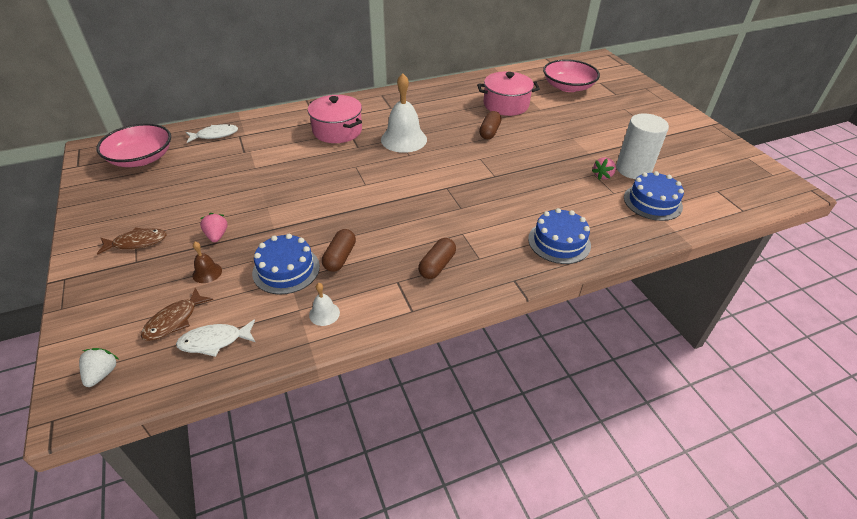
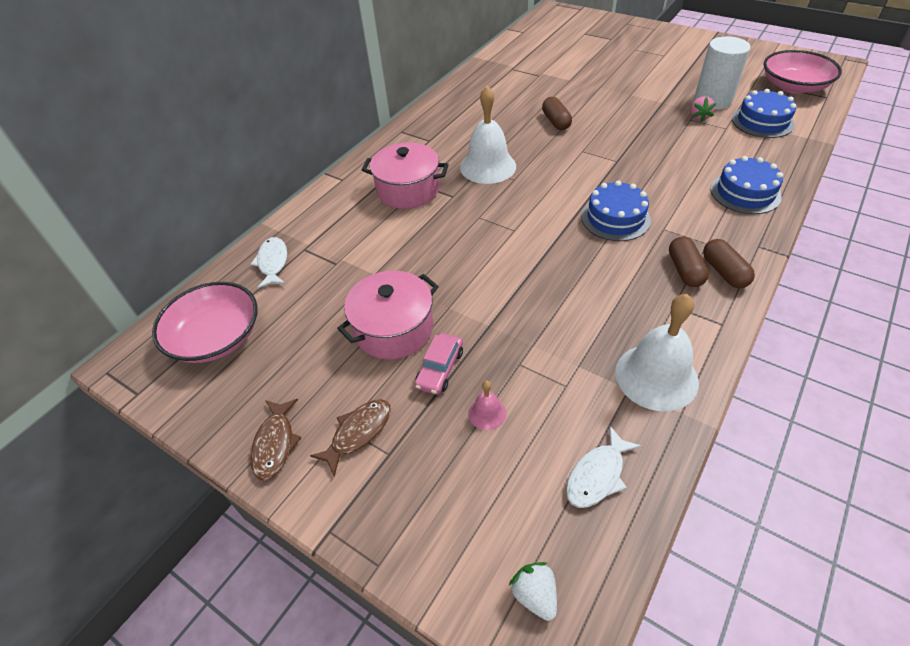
camera: 30 degrees left, 5 degrees up
brown fish [141,288,213,341] -> brown fish moved to [250,399,301,481]
white fish [186,124,238,143] -> white fish turned 45 degrees counterclockwise [250,237,287,289]
brown bell [192,242,222,283] -> pink bell [468,380,506,430]
pink strawberry [200,213,228,242] -> pink car [415,333,463,395]
blue cake [252,234,320,295] -> blue cake moved to [581,180,651,241]
white bell [309,283,340,326] -> white bell [615,294,699,411], size x2.18
brown capsule [322,229,356,272] -> brown capsule moved to [703,239,755,288]
pink pot [477,72,540,116] -> pink pot moved to [337,271,439,360]
pink bowl [543,59,600,92] -> pink bowl moved to [763,50,842,94]

